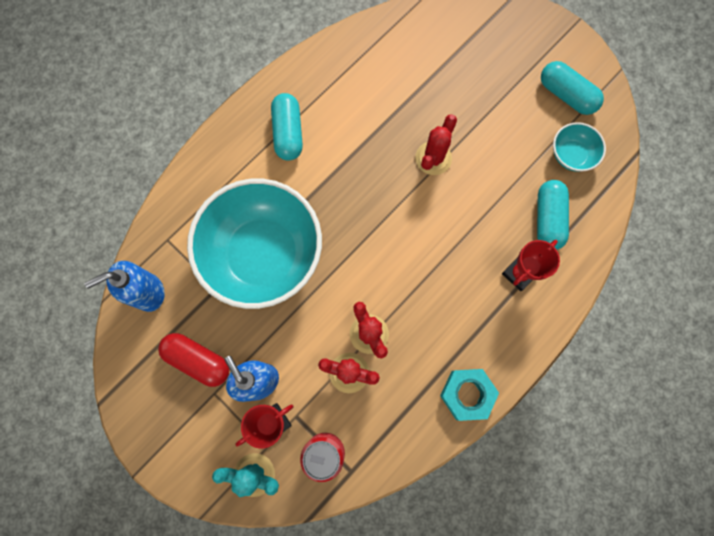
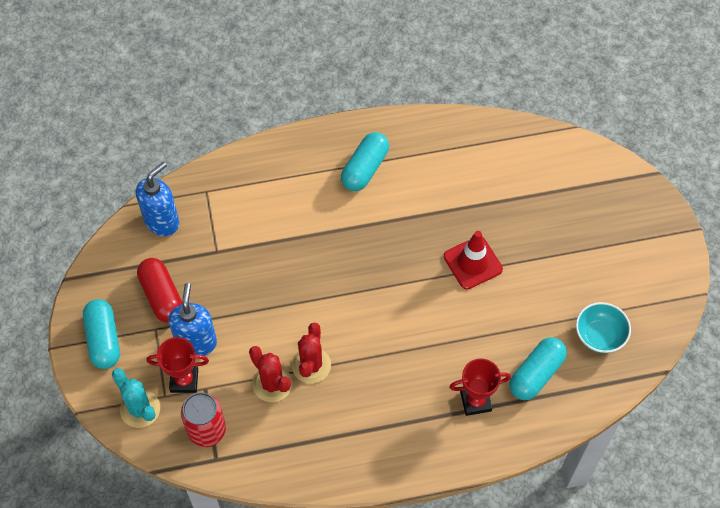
camera: 35 degrees right, 15 degrees down
blue soap dispenser [84,261,165,312] -> blue soap dispenser turned 120 degrees clockwise [136,162,179,236]
turquoise bowl [187,179,322,309] -> none
red cactus [415,114,457,175] -> red traffic cone [444,231,503,290]
turquoise nut [440,369,499,421] -> none
turquoise capsule [541,61,604,115] -> turquoise capsule moved to [83,299,120,369]

